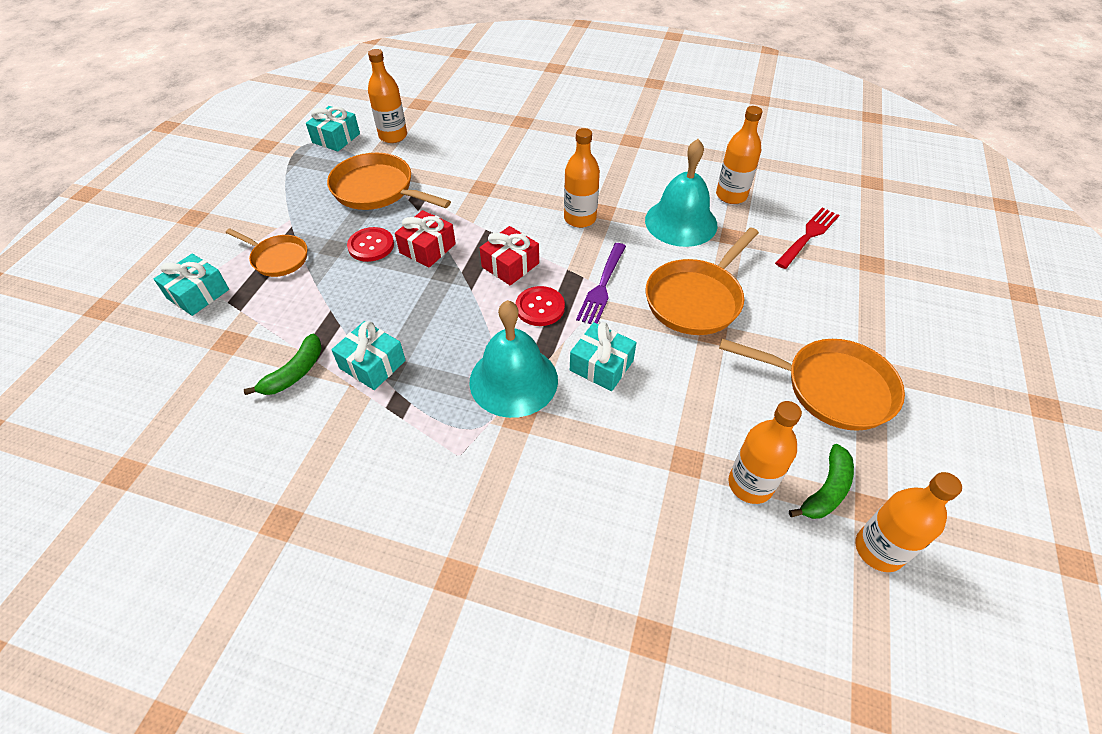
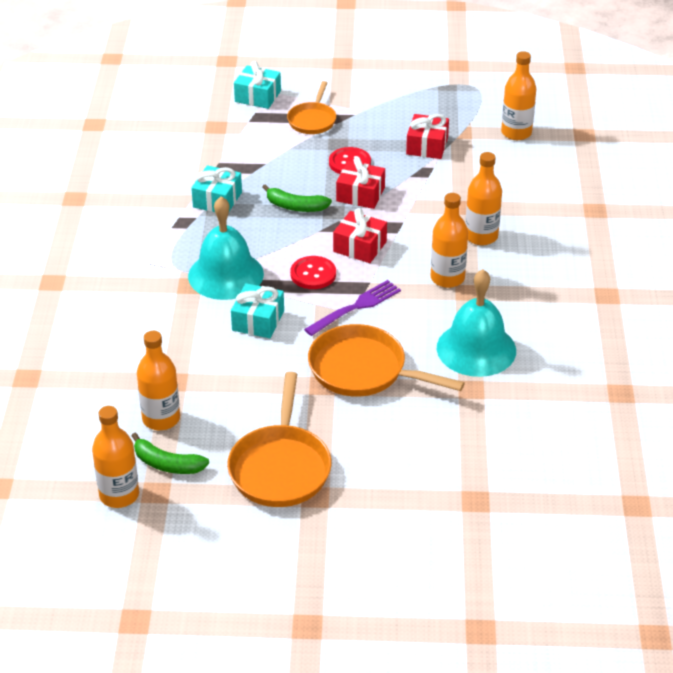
camera: 75 degrees right, 10 degrees down
green banana [244,334,322,395] -> green banana moved to [262,184,332,212]
turquoise gift [306,106,360,152] -> none
orange pan [327,153,451,210] -> red gift [406,114,449,159]
purple fork [576,243,626,324] -> purple fork turned 135 degrees clockwise [304,280,401,336]
orange bottle [716,106,762,204] -> orange bottle moved to [465,152,502,245]
red fork [775,208,839,269] -> none

